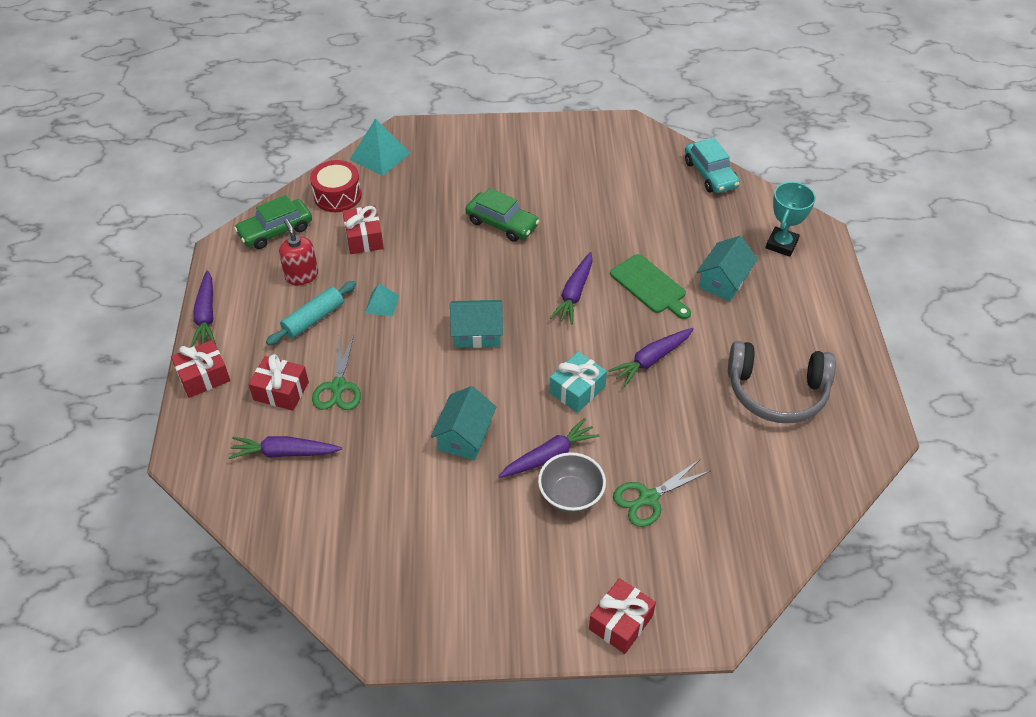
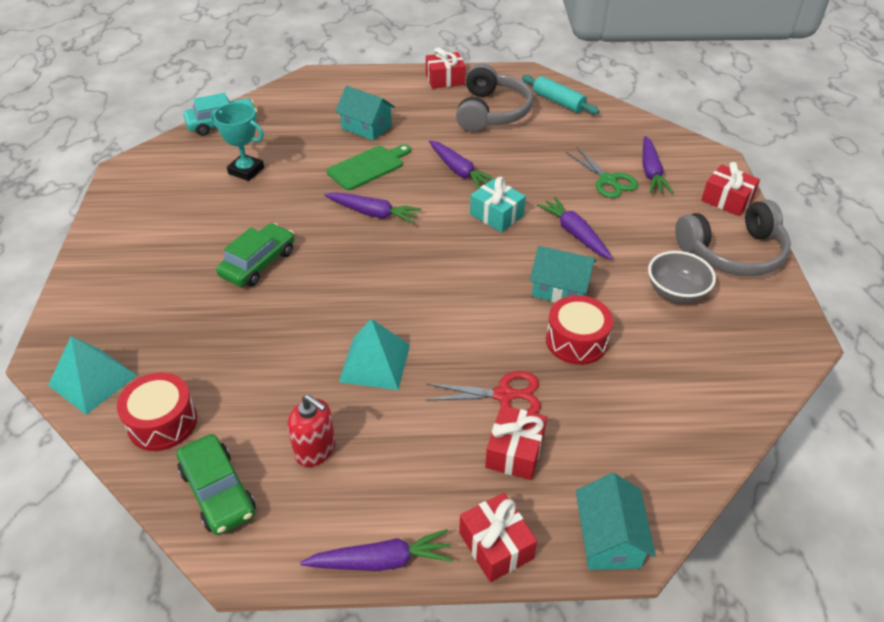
camera: 90 degrees left, 5 degrees down
purple carrot [228,436,342,459] -> purple carrot moved to [643,136,673,193]
turquoise rolling pin [266,281,356,345] -> turquoise rolling pin moved to [522,75,599,115]
red soap dispenser [279,219,318,285] -> red soap dispenser turned 120 degrees counterclockwise [287,394,335,467]
green scissors [312,335,361,410] -> red scissors [425,371,541,414]
red gift [342,206,384,254] -> red gift moved to [426,47,466,89]
turquoise pyramid [365,283,399,317] -> turquoise pyramid [339,319,410,390], size x1.71
turquoise house [450,300,503,348] -> turquoise house moved to [576,473,656,570]
grey bowl [538,452,606,513] -> grey bowl moved to [648,251,716,303]
turquoise trophy [766,182,816,257] -> turquoise trophy moved to [211,102,264,181]
none -> red drum [546,295,613,365]
none -> grey headphones [675,200,791,276]

